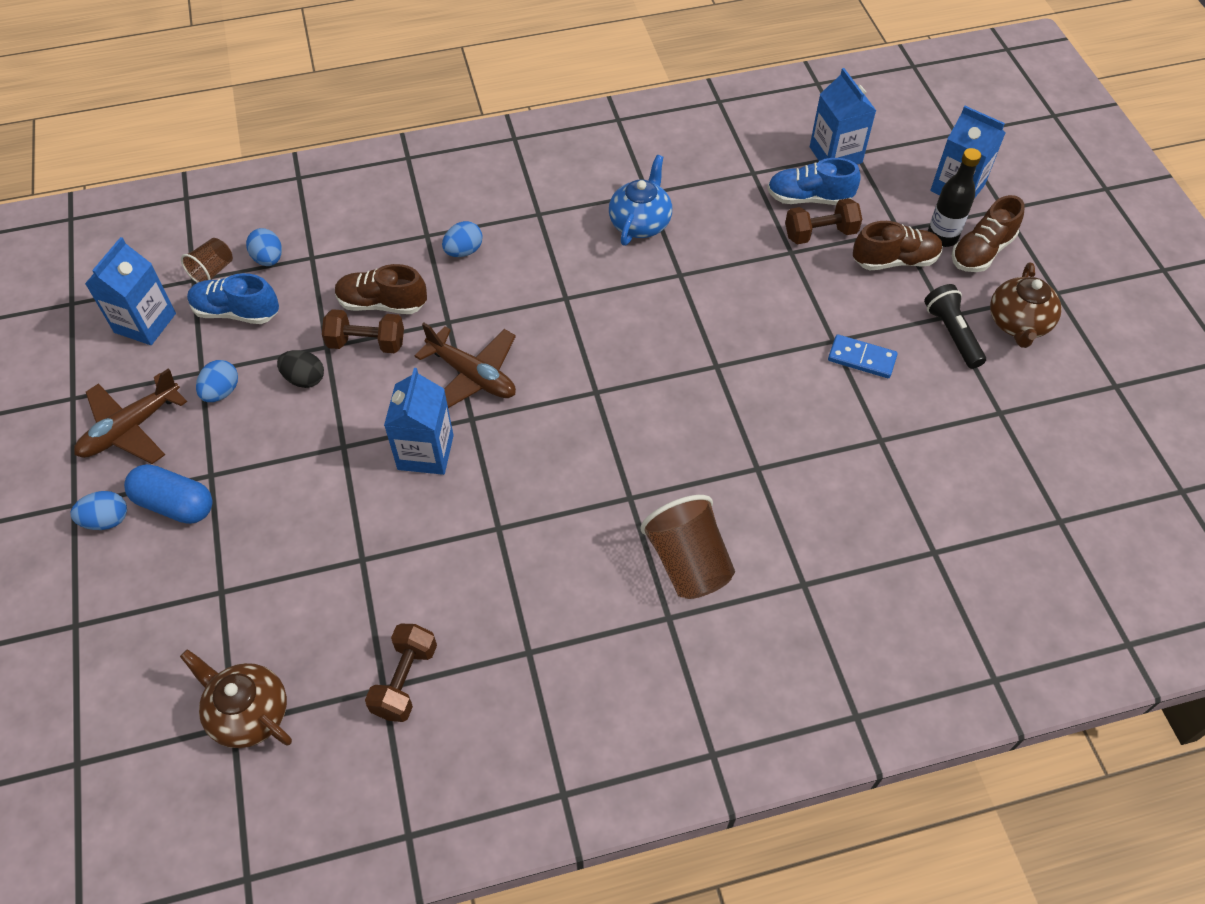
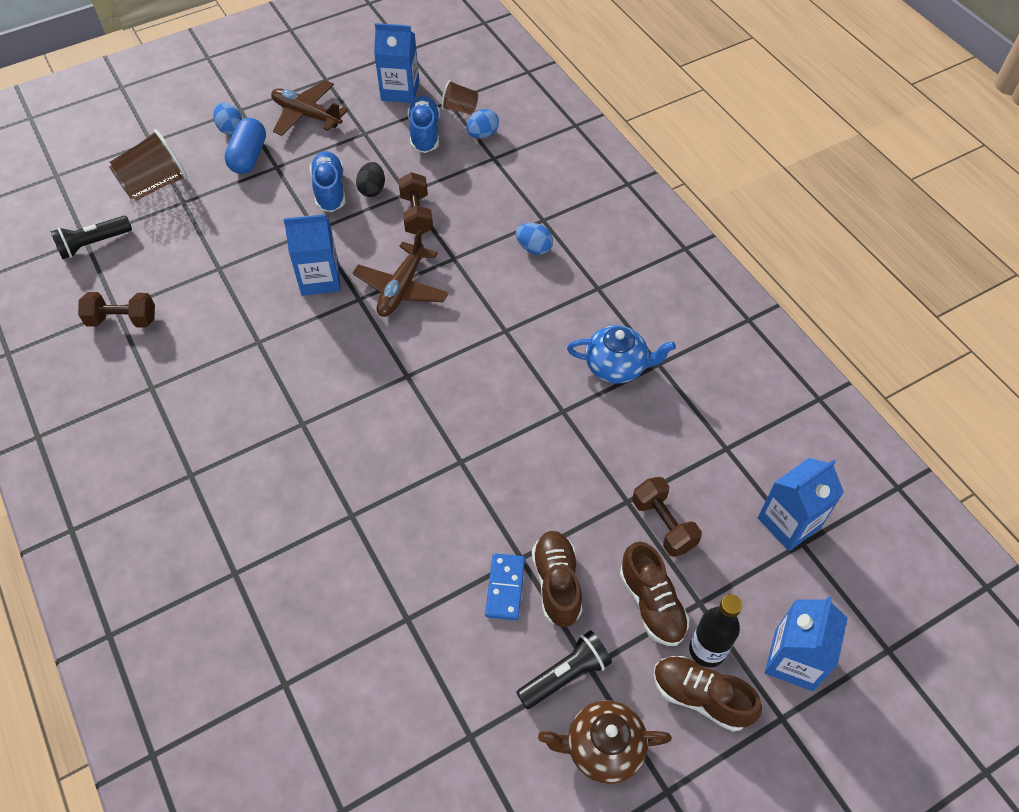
camera: 75 degrees right, 0 degrees up
brown teapot [180,649,292,748] -> black flashlight [50,216,132,259]
blue egg [196,360,238,402] -> none
brown shoe [335,264,427,314] -> brown shoe moved to [532,531,582,627]
brown cup [640,495,735,599] -> brown cup moved to [109,129,188,201]
blue shoe [767,158,861,205] -> blue shoe moved to [310,151,346,212]

